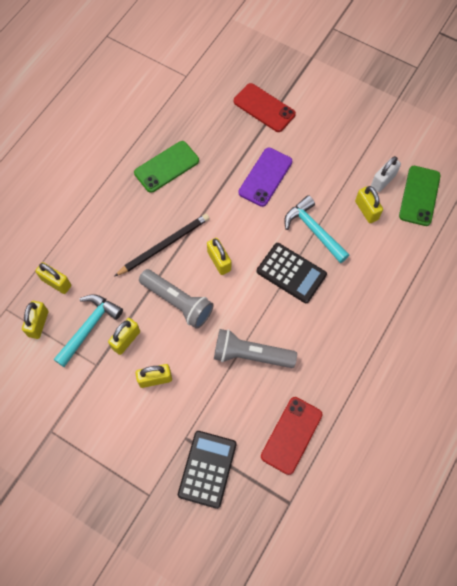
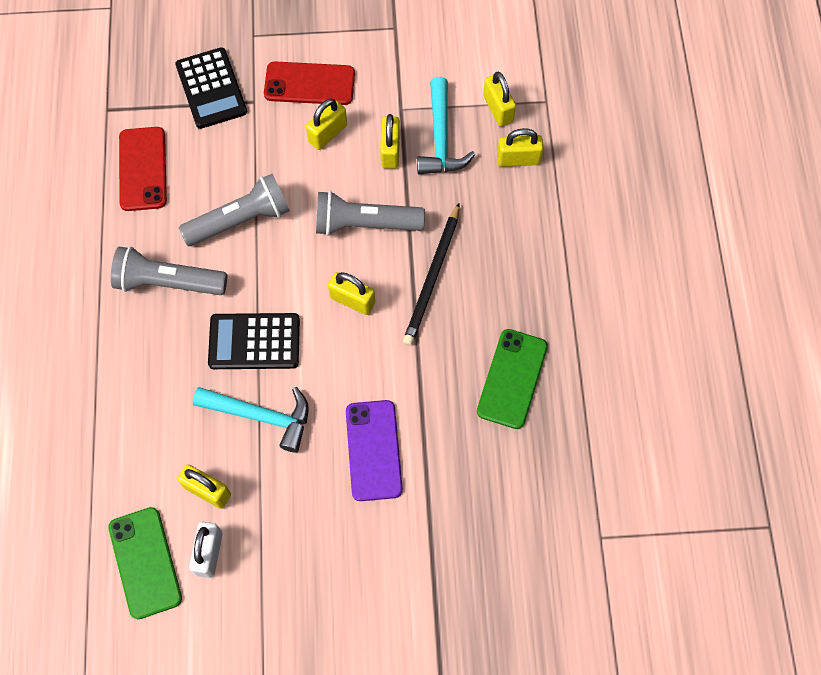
camera: 145 degrees right, 0 degrees up
red phone [234,83,296,132] -> red phone moved to [264,61,355,105]
none -> grey flashlight [111,247,227,295]

